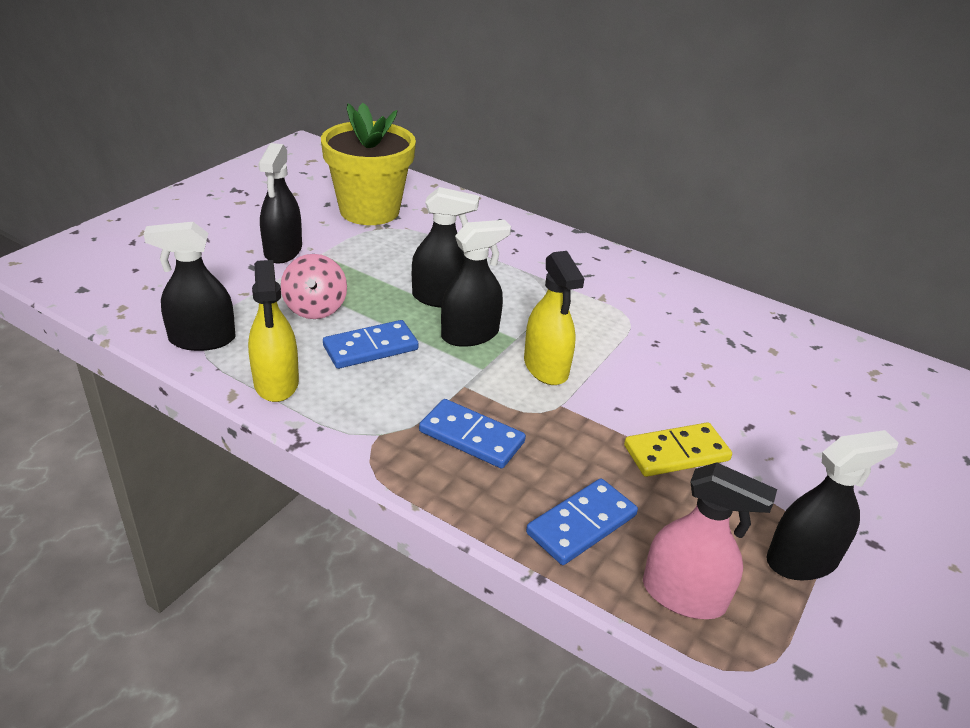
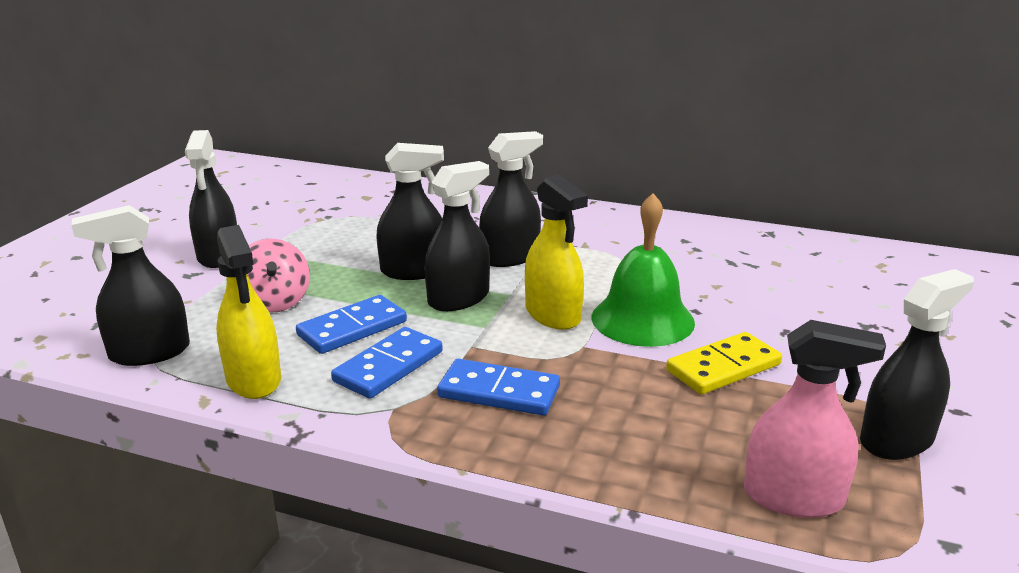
camera: 10 degrees left, 10 degrees down
yellow flower pot [321,103,416,225] -> none
blue domino [526,478,638,565] -> blue domino moved to [331,327,443,399]
none -> black spray bottle [479,131,543,267]
none -> green bell [592,193,695,347]

